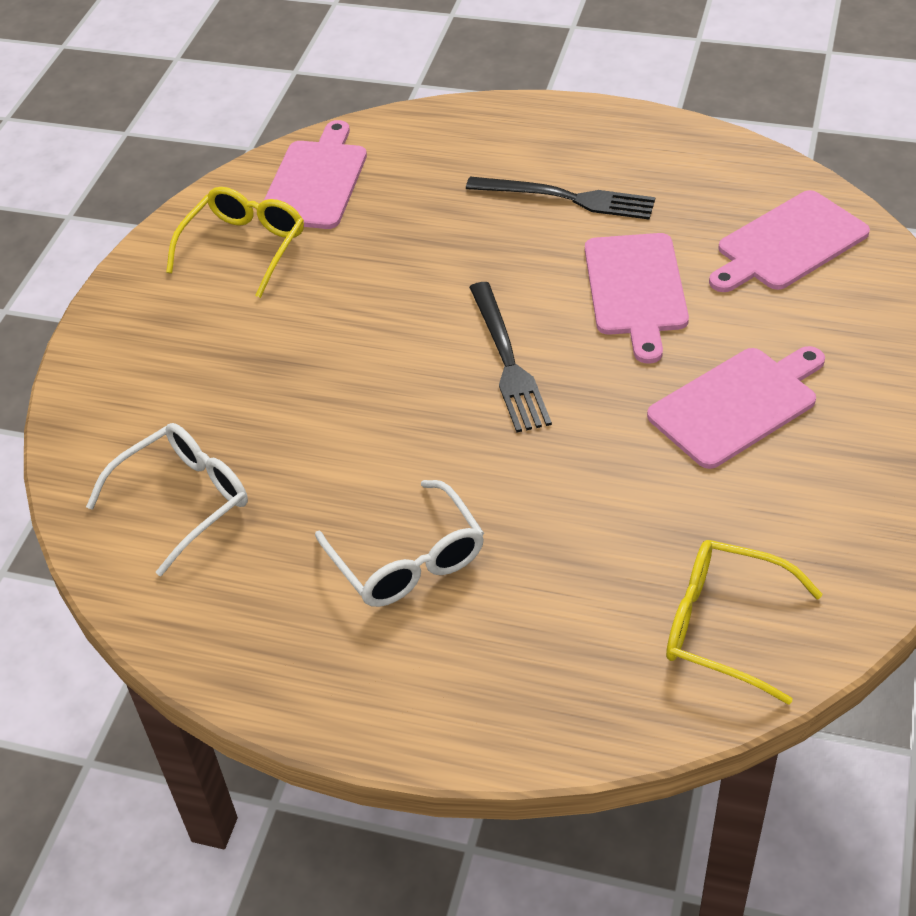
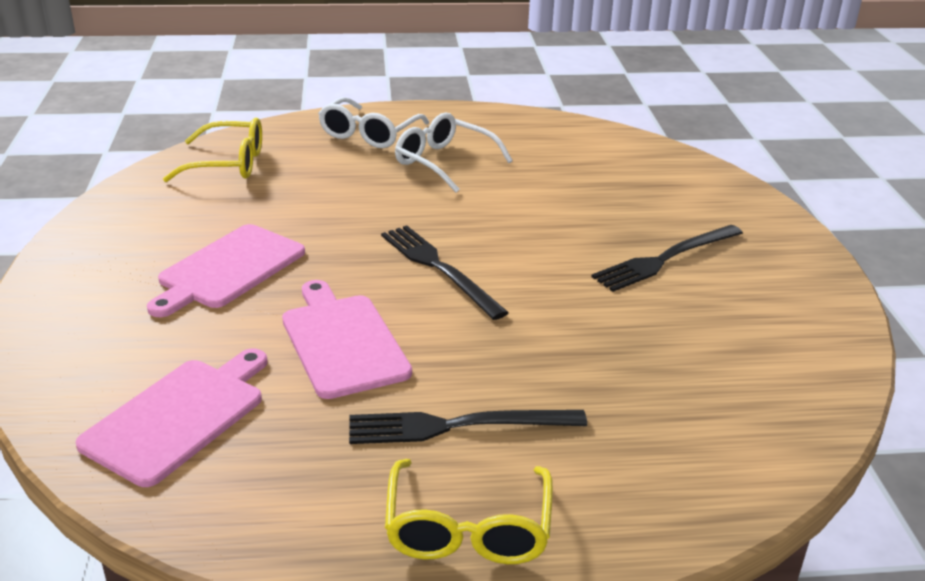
camera: 155 degrees right, 15 degrees down
white glasses [86,423,248,576] -> white glasses moved to [318,97,429,148]
yellow glasses [166,187,304,298] -> yellow glasses moved to [385,459,553,564]
pink cutting board [264,120,367,229] -> none
none -> black fork [591,225,743,292]

